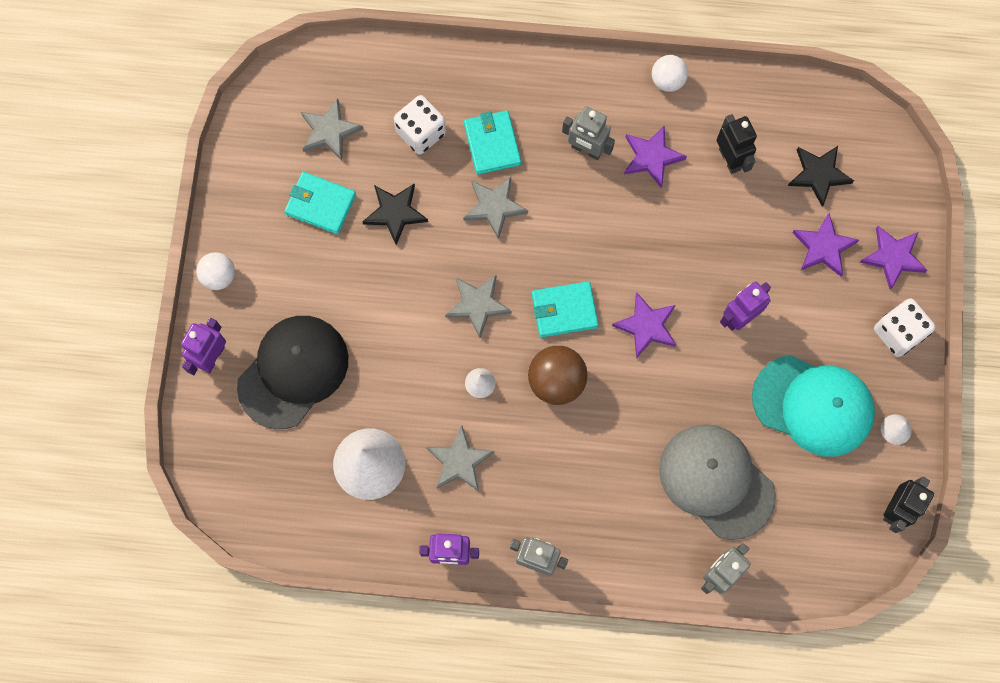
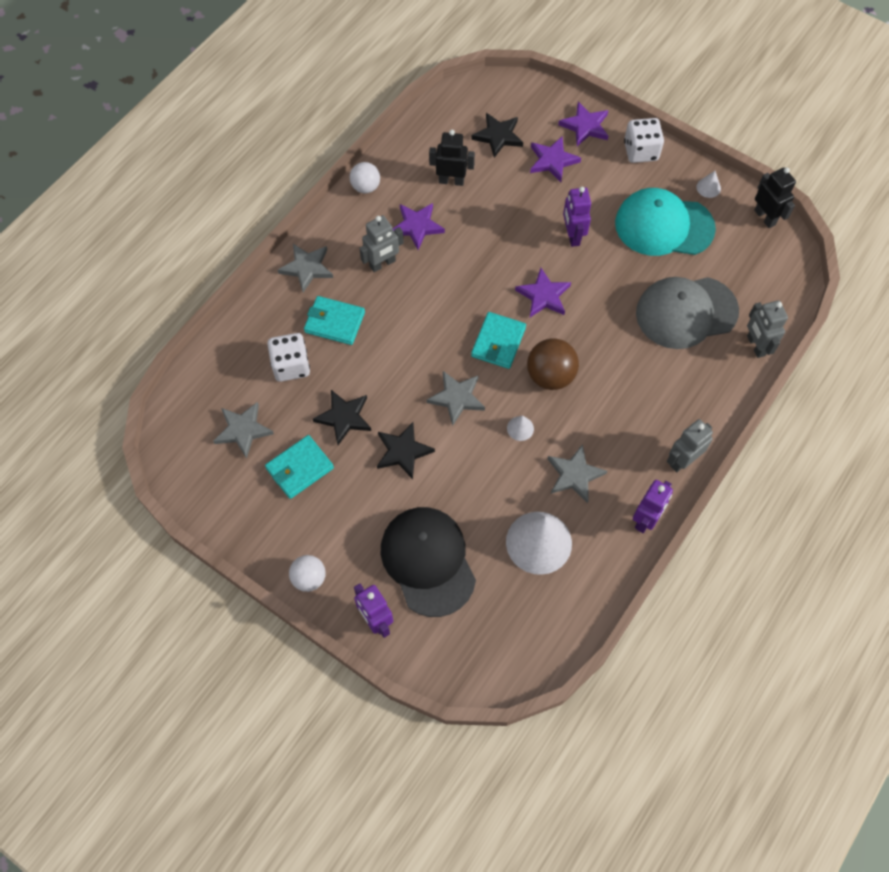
camera: 60 degrees left, 10 degrees down
grey star [463,177,528,239] -> grey star moved to [278,244,333,292]
turquoise cap [752,355,875,457] -> turquoise cap turned 135 degrees counterclockwise [615,188,716,256]
none -> black star [377,422,435,479]

